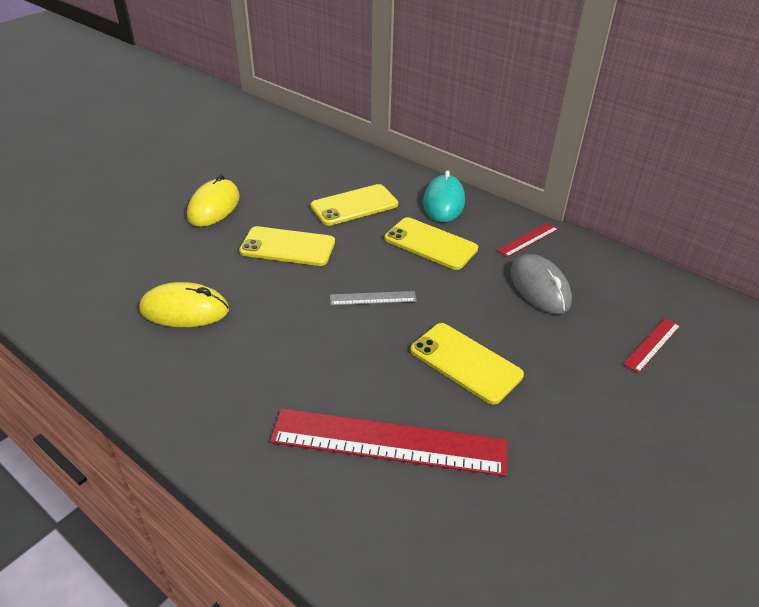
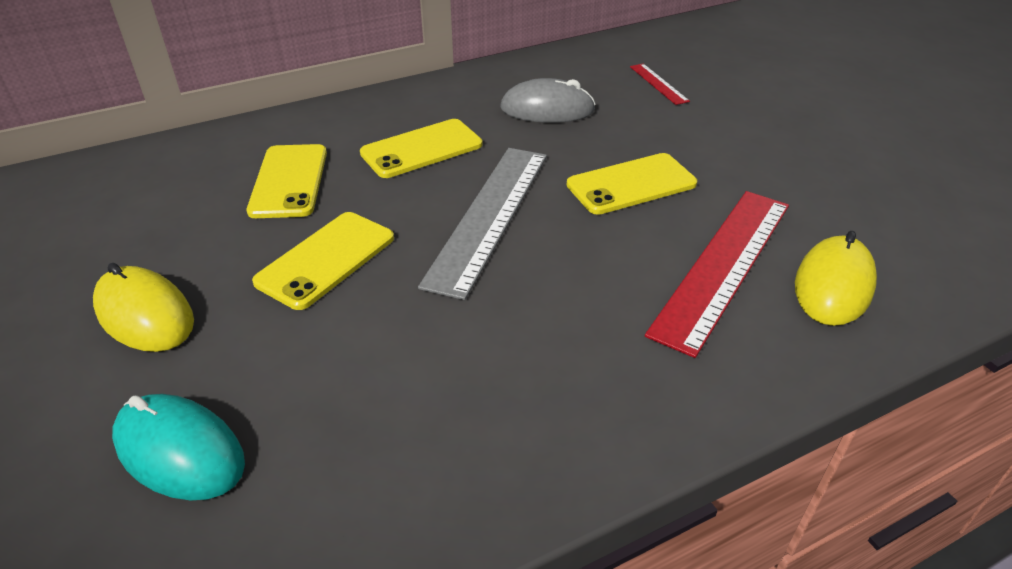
camera: 65 degrees left, 0 degrees up
yellow mouse [139,282,229,327] -> yellow mouse moved to [795,231,877,326]
grey ruler [330,291,417,305] -> grey ruler [418,148,547,300], size x2.19
turquoise mouse [423,170,465,222] -> turquoise mouse moved to [112,394,245,500]
red ruler [497,223,558,257] -> none

